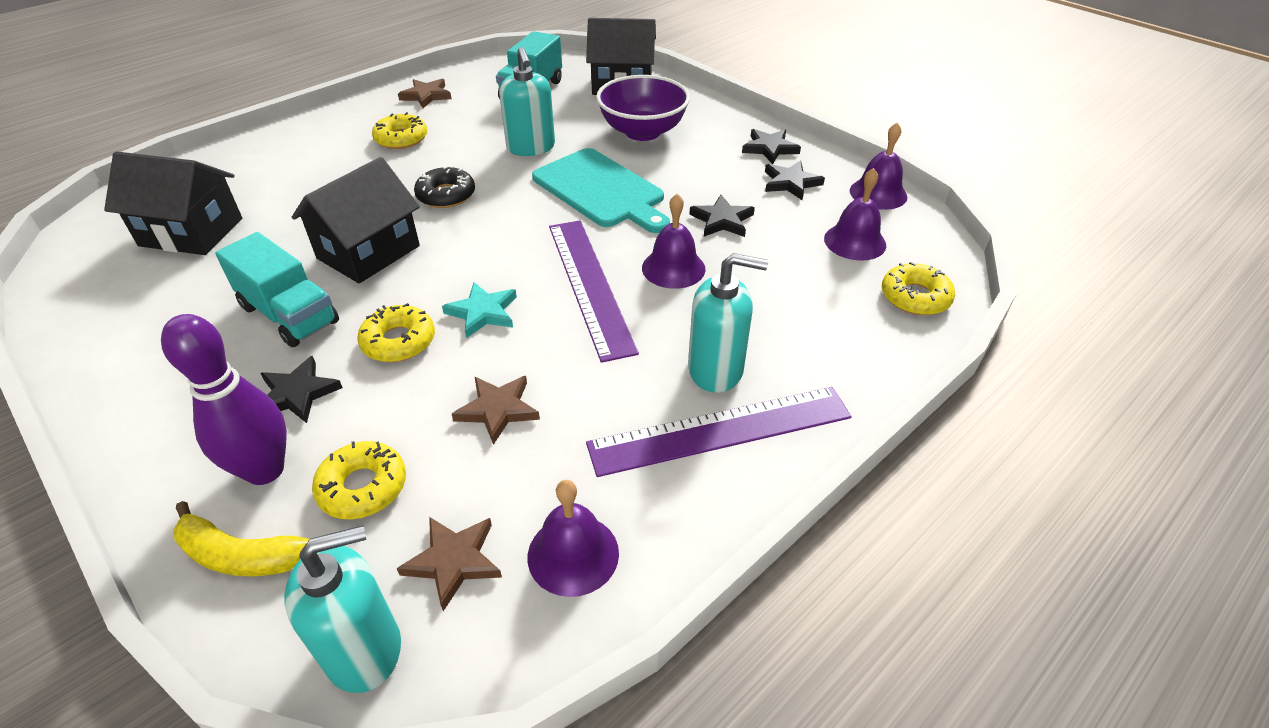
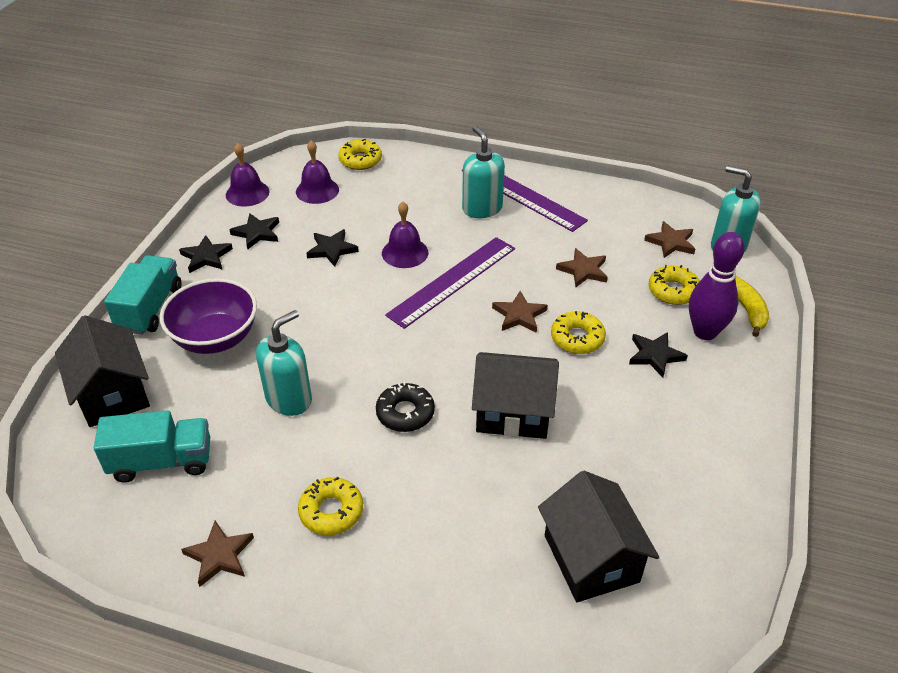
camera: 120 degrees left, 0 degrees up
turquoise truck [215,232,339,347] -> turquoise truck moved to [104,255,181,335]
turquoise star [442,282,517,339] -> brown star [492,291,548,333]
purple bell [528,480,619,597] -> none
turquoise cutting board [532,148,670,233] -> none

